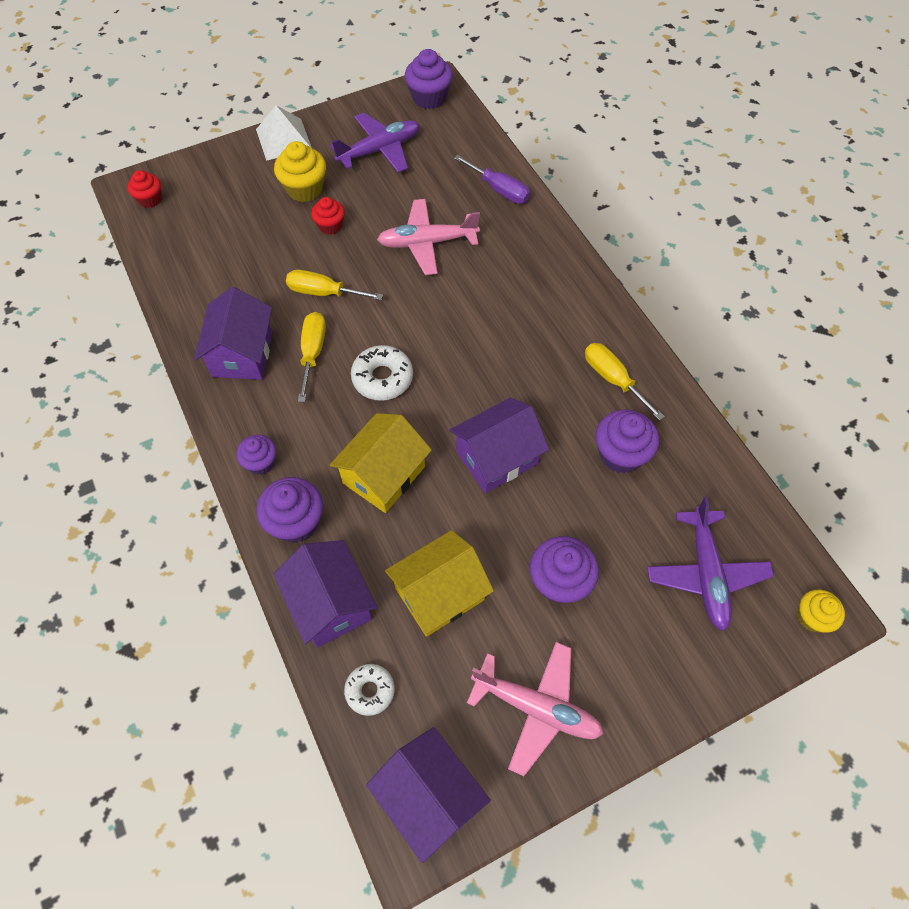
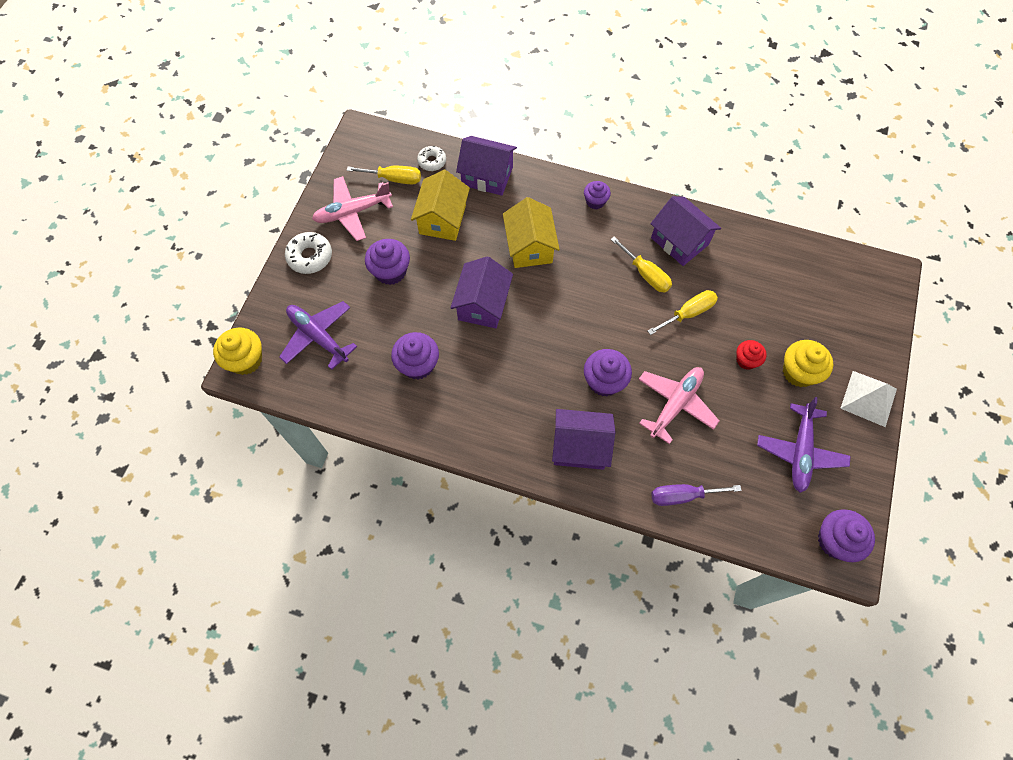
camera: 135 degrees right, 5 degrees up
red cupcake [127,170,162,208] -> none
purple cupcake [257,477,323,543] -> purple cupcake moved to [584,349,632,396]
white donut [351,345,413,401] -> white donut moved to [285,232,332,274]
purple house [366,727,491,863] -> purple house moved to [552,409,615,470]
yellow screwdriver [585,343,665,421] -> yellow screwdriver moved to [347,166,421,184]
yellow cupcake [797,589,845,633] -> yellow cupcake [213,328,262,375], size x1.58

